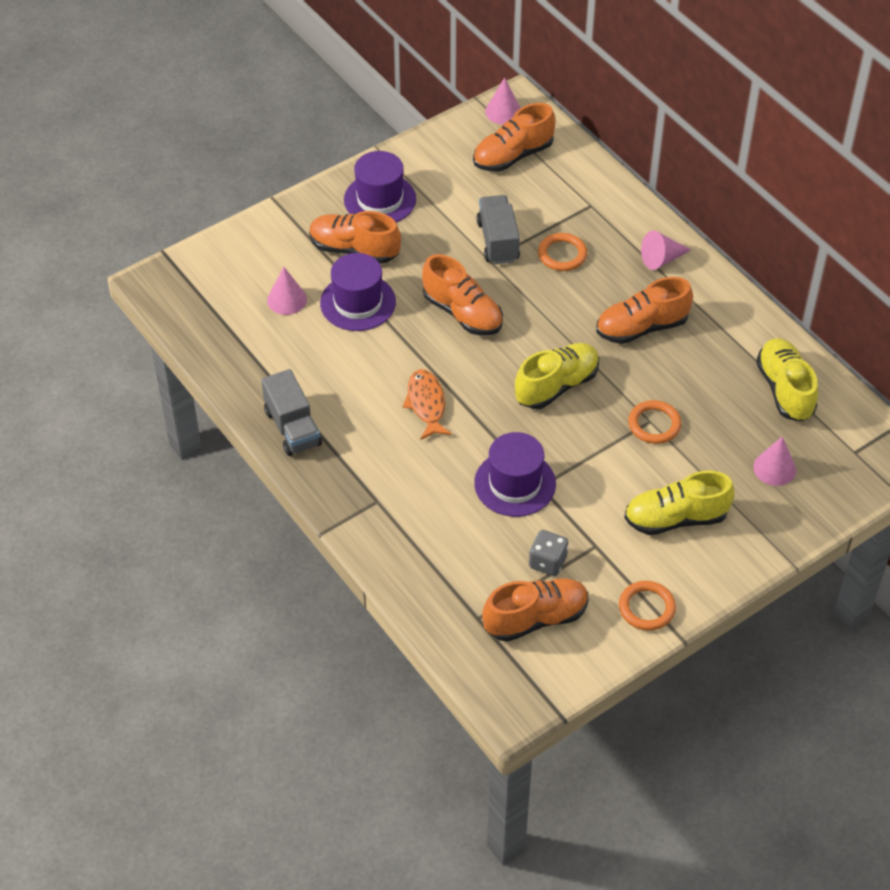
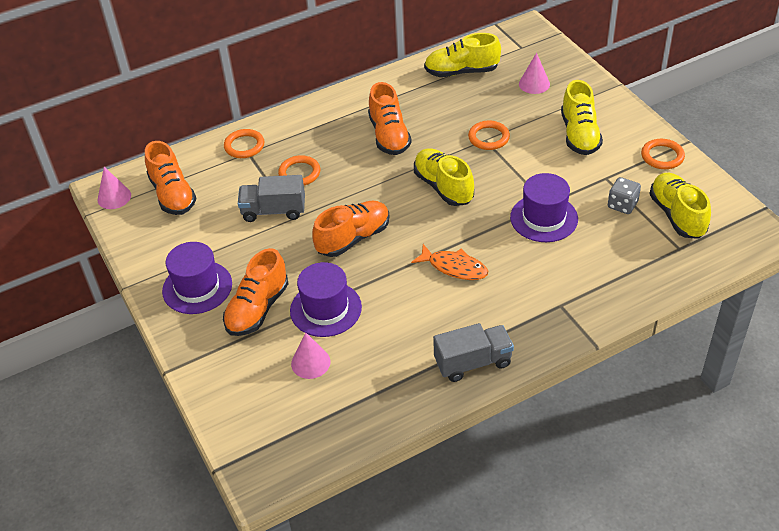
camera: 80 degrees left, 5 degrees down
orange fish [402,369,452,440] -> orange fish turned 150 degrees counterclockwise [411,244,488,280]
orange shoe [482,578,588,642] -> yellow shoe [649,173,711,239]
pink cone [641,230,691,270] -> none
none -> orange ring [224,129,265,158]

